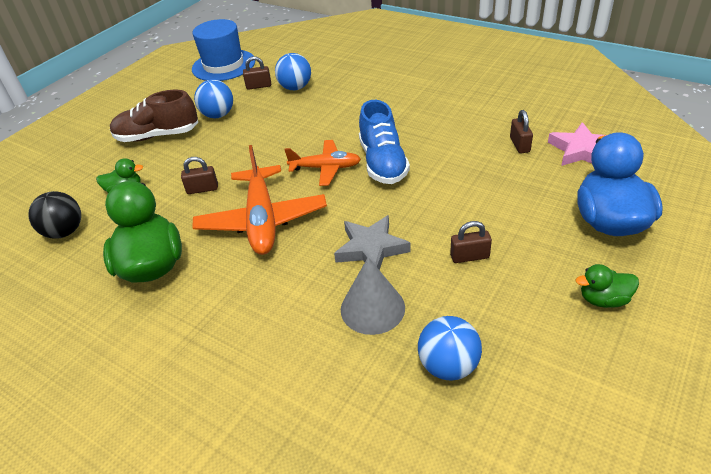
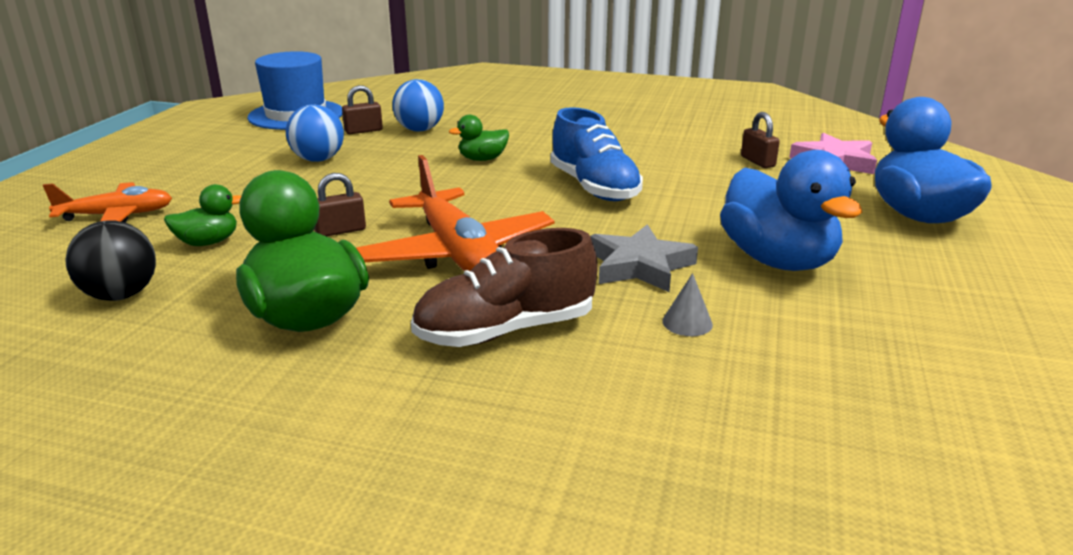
camera: 20 degrees left, 15 degrees down
brown shoe [110,90,198,142] -> brown shoe moved to [411,228,597,347]
orange plane [284,140,361,186] -> orange plane moved to [43,182,172,223]
grey cone [341,257,405,335] -> grey cone [662,273,713,336], size x0.51
blue ball [418,316,482,381] -> none
brown padlock [450,221,492,263] -> blue duck [720,150,862,271]
green duck [576,264,639,308] -> green duck moved to [449,115,509,161]

